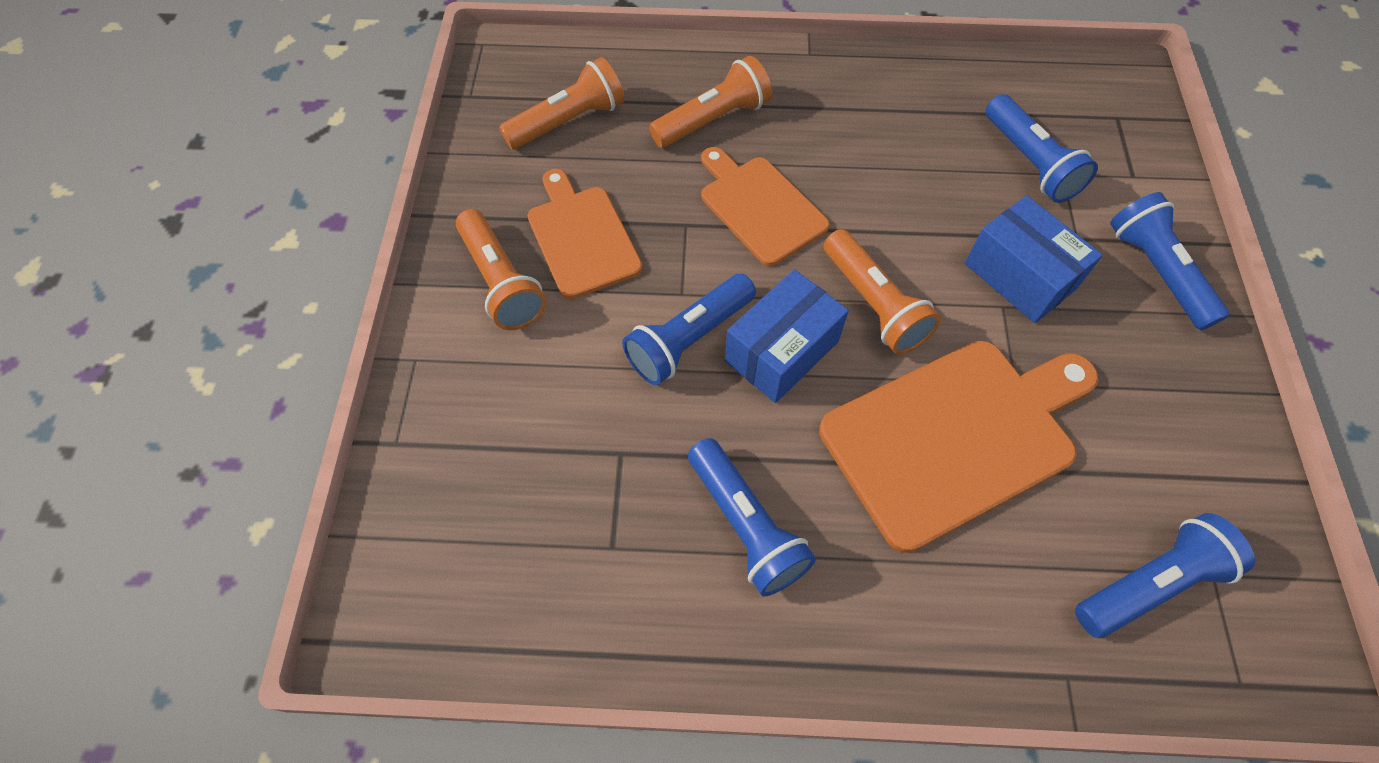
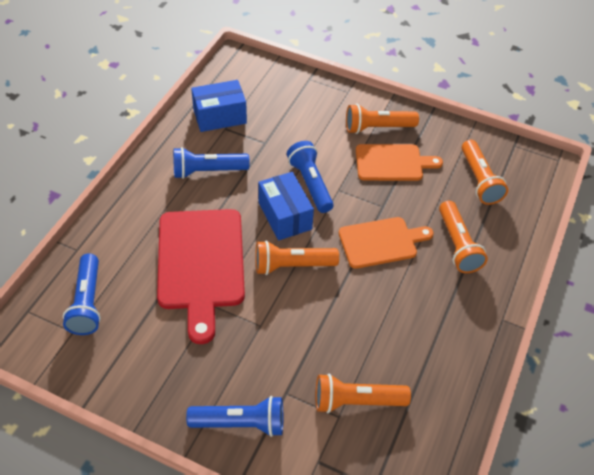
camera: 110 degrees right, 10 degrees down
orange cutting board [819,341,1098,553] -> red cutting board [157,209,245,344]
blue box [965,196,1103,323] -> blue box moved to [191,80,247,132]
blue flashlight [986,94,1098,203] -> orange flashlight [316,374,411,413]

